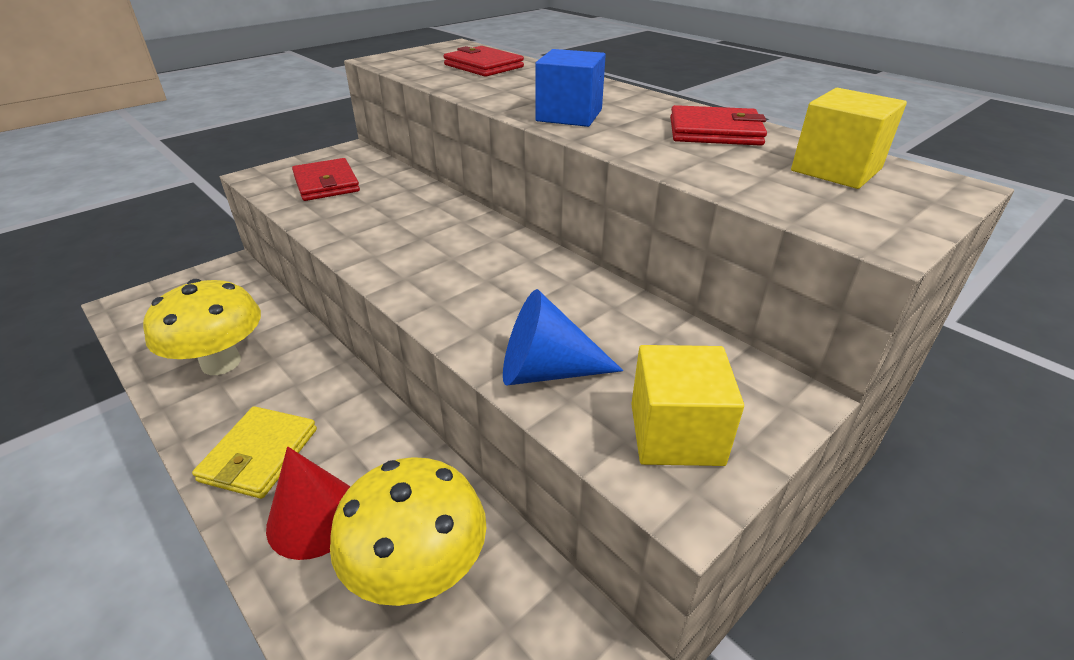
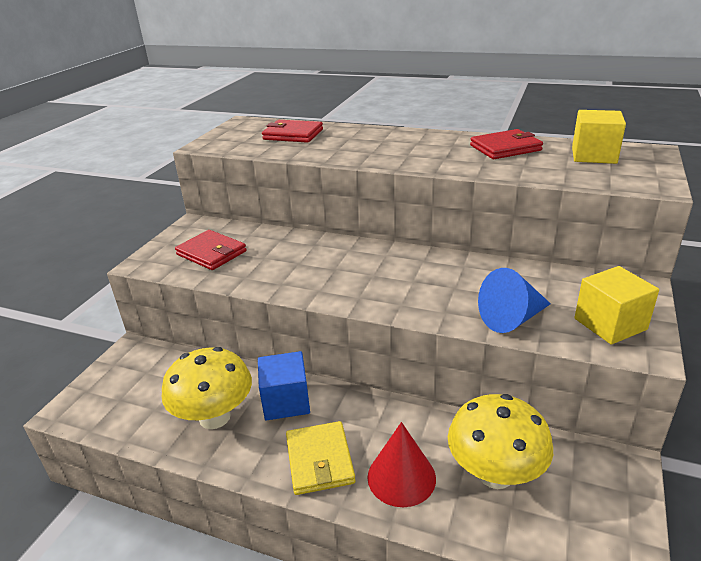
camera: 25 degrees left, 5 degrees down
blue cube [535,49,606,127] -> blue cube moved to [258,351,310,421]

